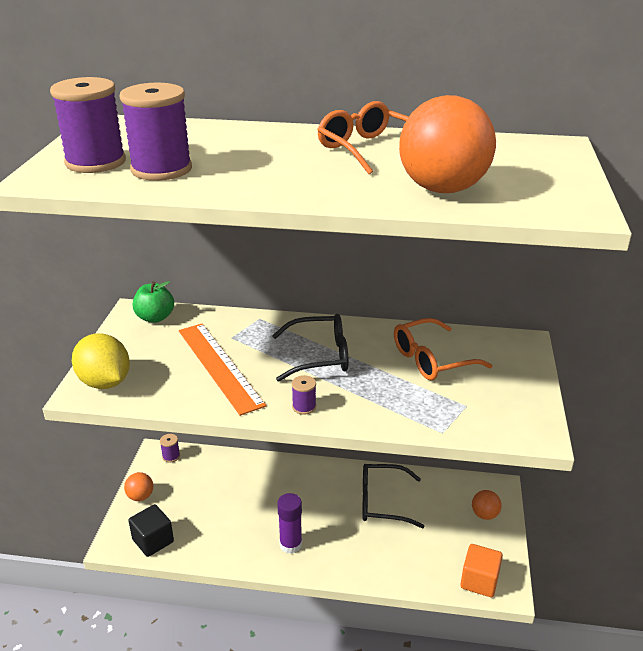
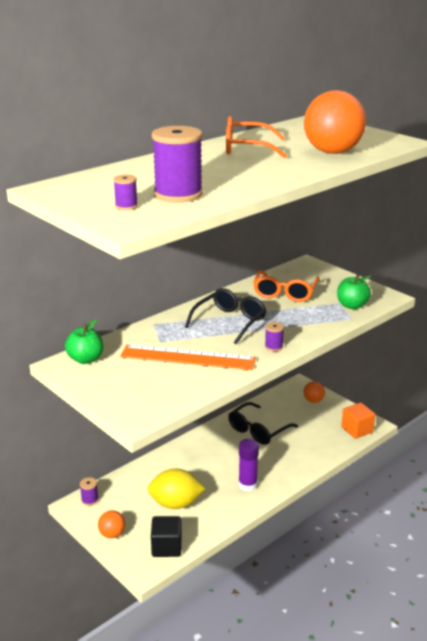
camera: 50 degrees left, 5 degrees down
purple spool [50,77,126,173] -> purple spool [113,174,138,210], size x0.45
yellow lemon [72,334,130,389] -> yellow lemon moved to [148,468,205,509]
none -> green apple [337,275,371,309]

